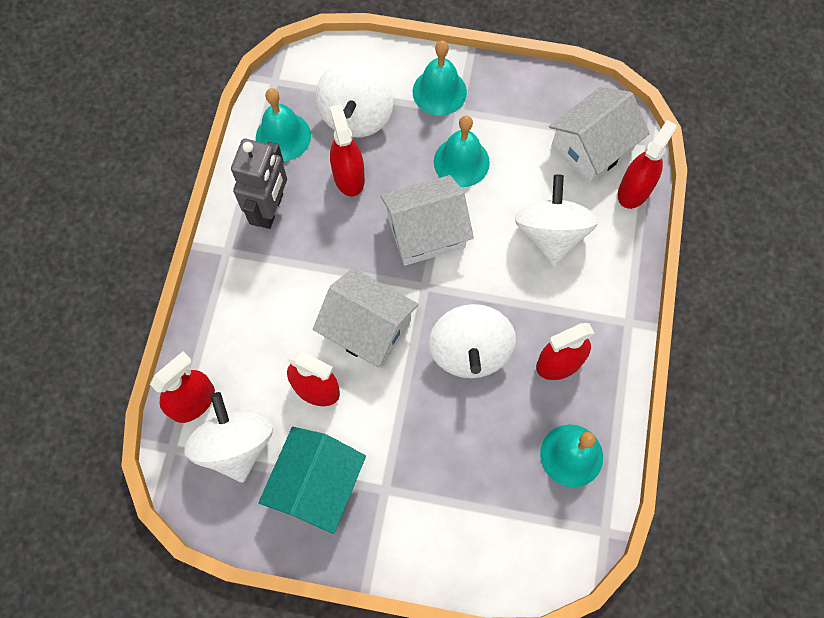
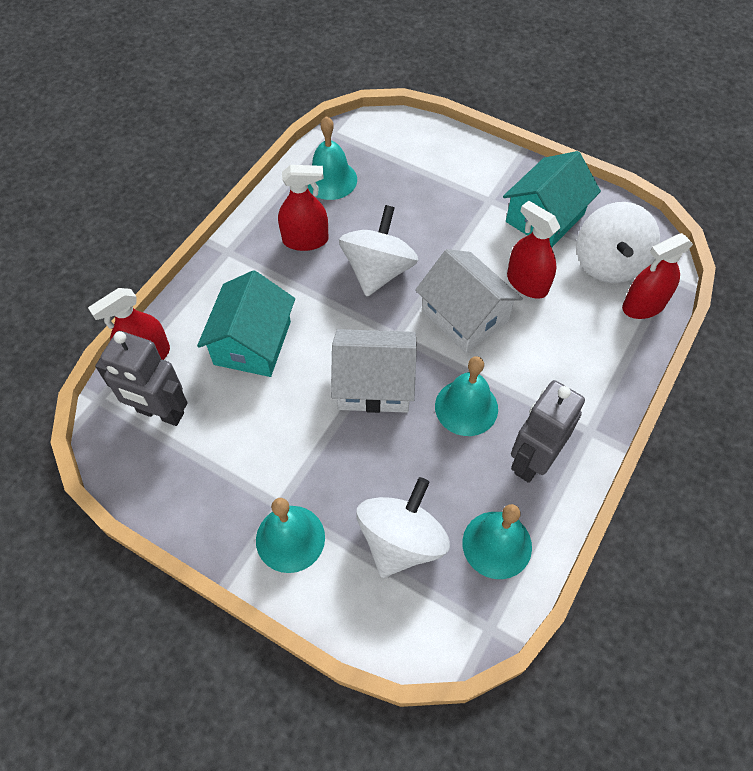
camera: 160 degrees left, 10 degrees down
red spray bottle [330,104,365,197] -> none
turquoise bell [434,115,490,187] -> turquoise bell moved to [435,356,498,436]
white spinning top [515,174,599,266] -> turquoise house [197,270,295,377]
white house [549,87,650,184] -> grey robot [95,331,188,426]

